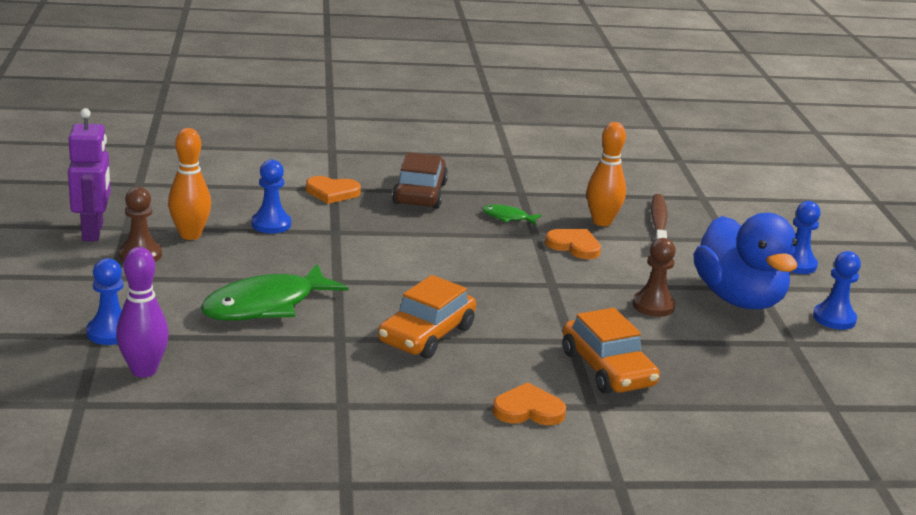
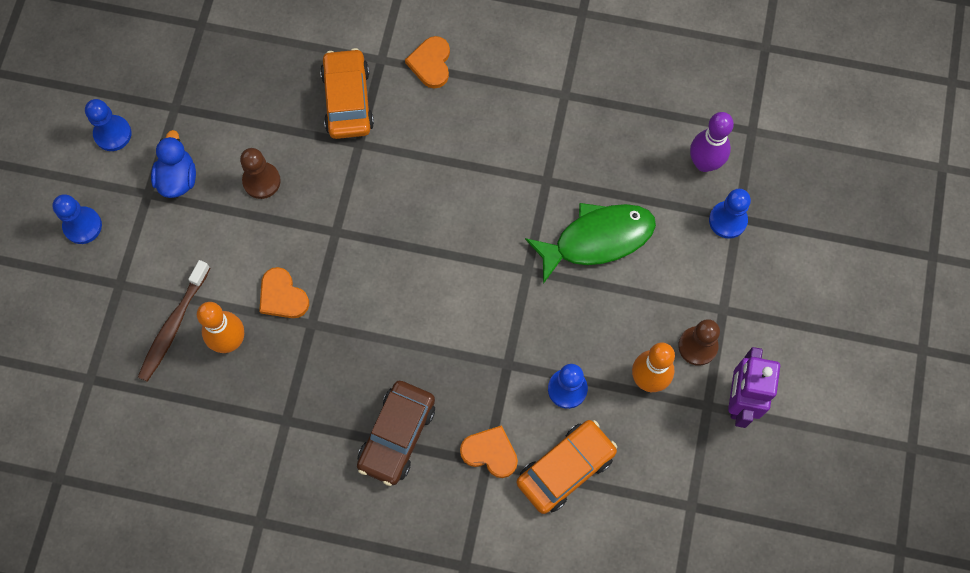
camera: 160 degrees left, 45 degrees up
orange car [378,275,476,359] -> orange car moved to [516,420,617,514]
green fish [482,204,542,225] -> none
orange heart [492,382,566,425] -> orange heart turned 75 degrees clockwise [405,36,450,88]
blue duck [693,213,798,309] -> blue duck [151,130,196,198], size x0.54

